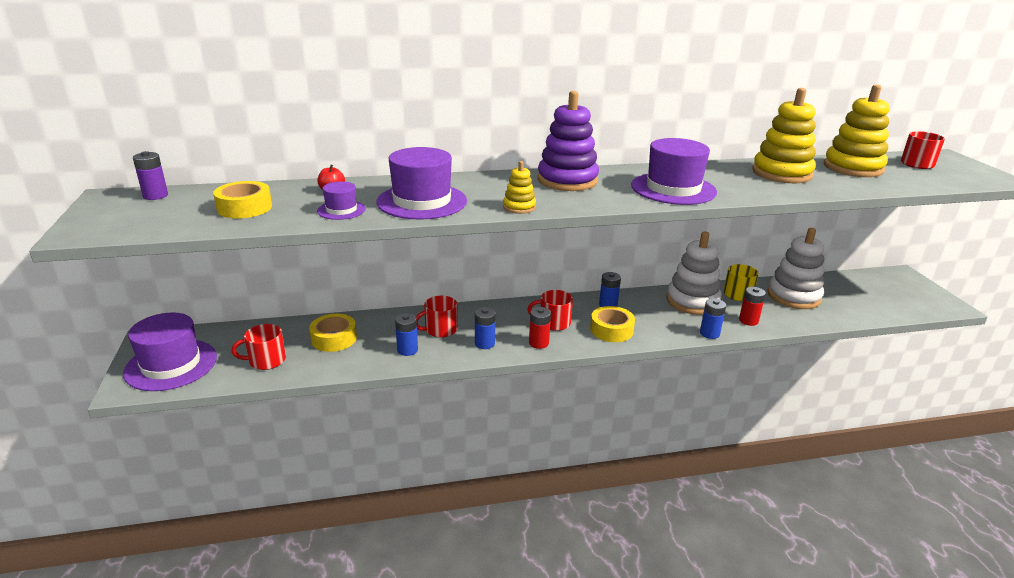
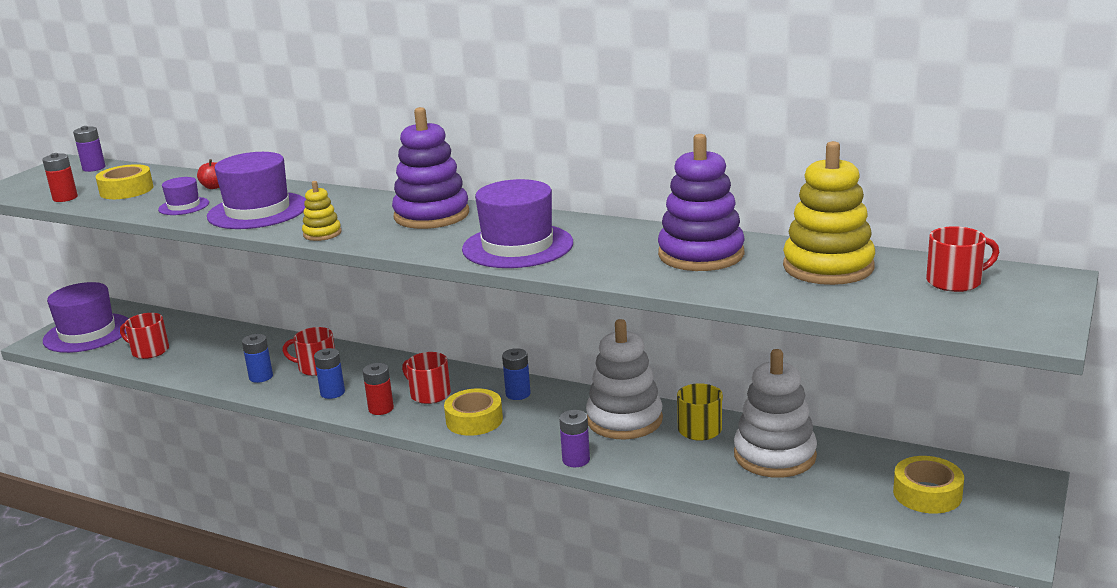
camera: 40 degrees right, 5 degrees down
yellow tape [309,314,357,352] -> yellow tape moved to [893,456,964,513]
blue battery [700,298,726,339] -> purple battery [559,410,590,467]
red battery [739,287,766,326] -> red battery moved to [42,153,78,202]
yellow stacking toy [752,88,816,183] -> purple stacking toy [658,134,745,271]

